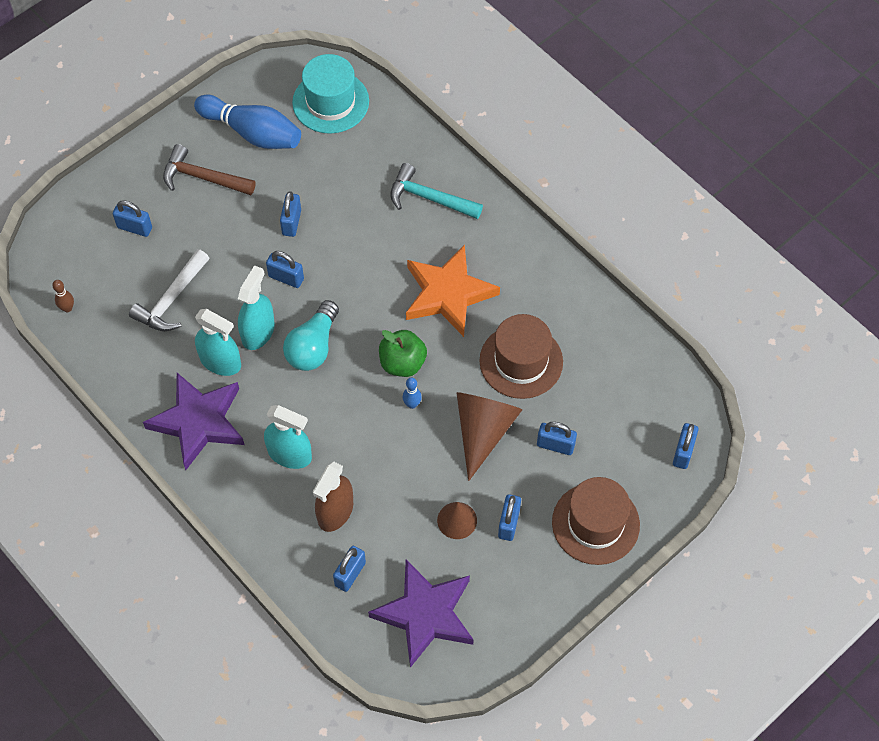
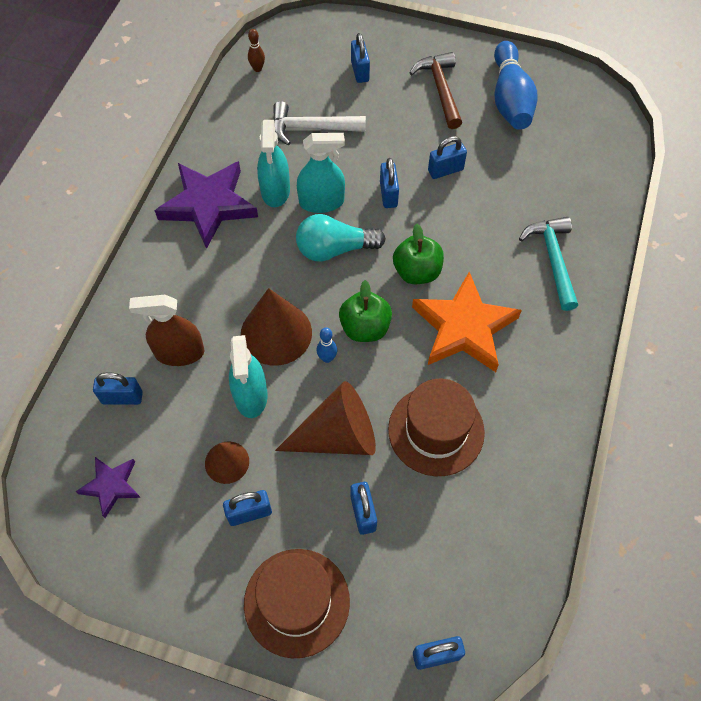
camera: 60 degrees right, 0 degrees up
turquoise spray bottle [264,405,312,469] -> turquoise spray bottle moved to [229,335,268,418]
turquoise hat [292,54,369,134] -> none
purple star [368,560,474,668] -> purple star [76,457,141,518], size x0.53
none -> brown cone [241,288,312,366]
none -> green apple [393,223,444,284]

